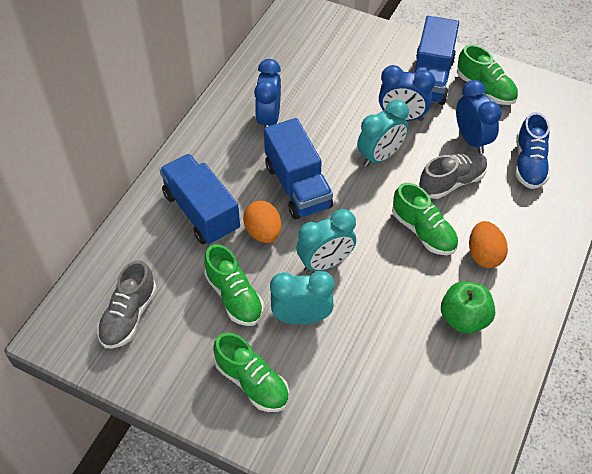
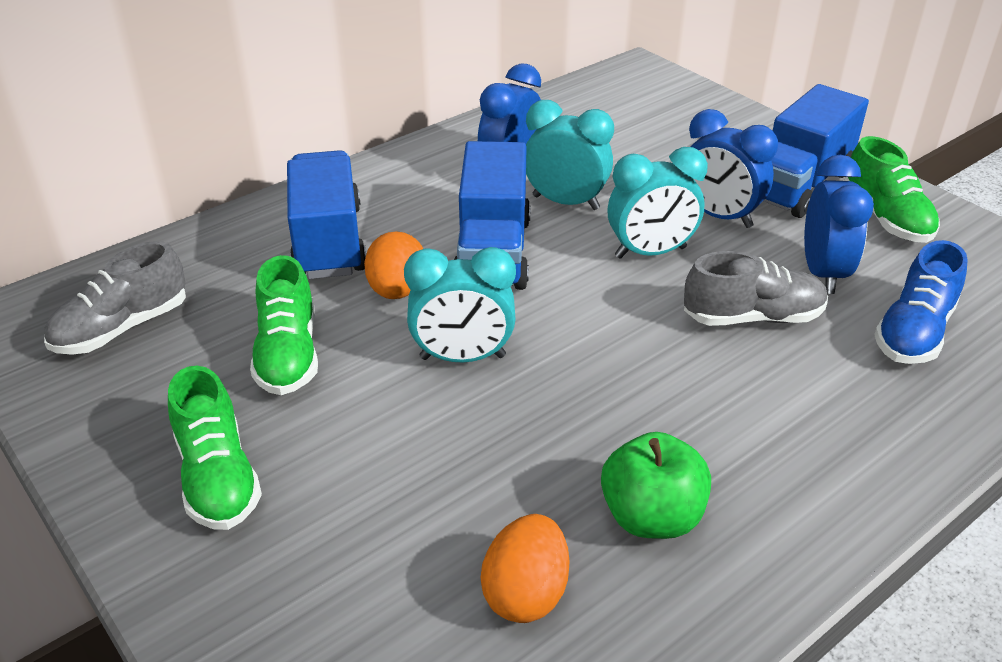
camera: 25 degrees right, 15 degrees down
turquoise clock [270,271,335,325] -> turquoise clock moved to [526,100,614,210]
green shoe [392,183,458,255] -> none
orange egg [469,221,508,268] -> orange egg moved to [481,514,569,623]

